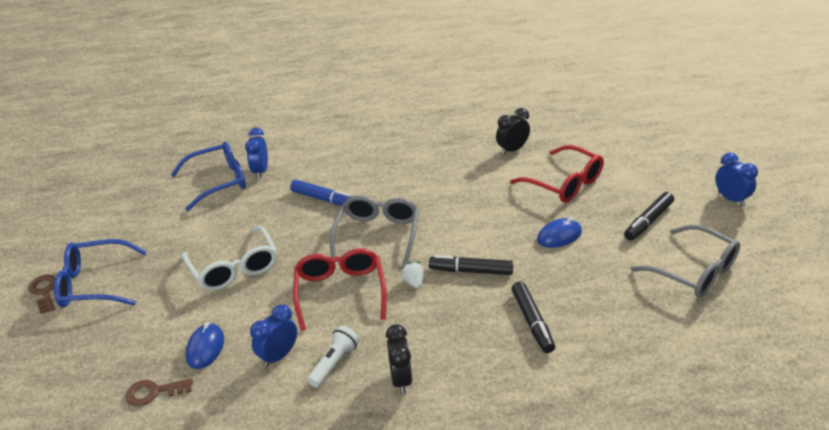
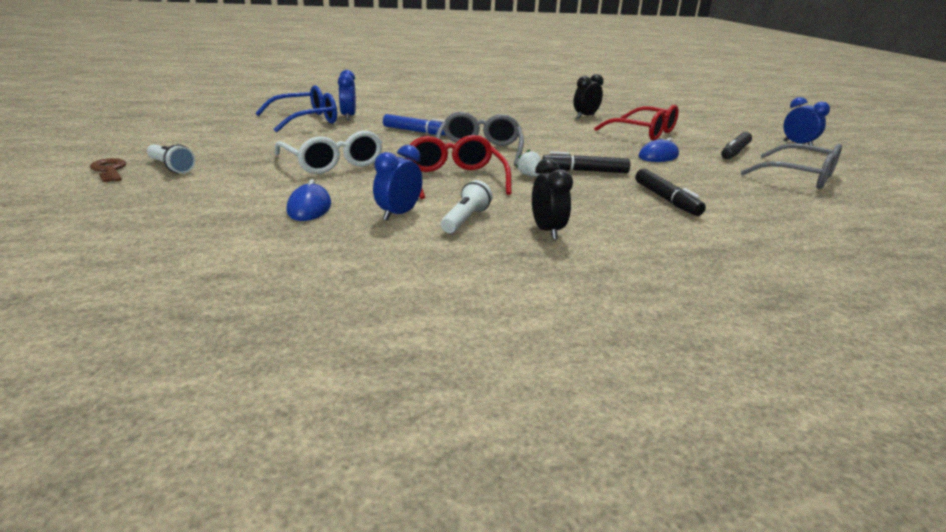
camera: 10 degrees left, 10 degrees down
blue glasses [54,239,147,308] -> white flashlight [147,144,196,174]
brown key [125,378,193,406] -> none

